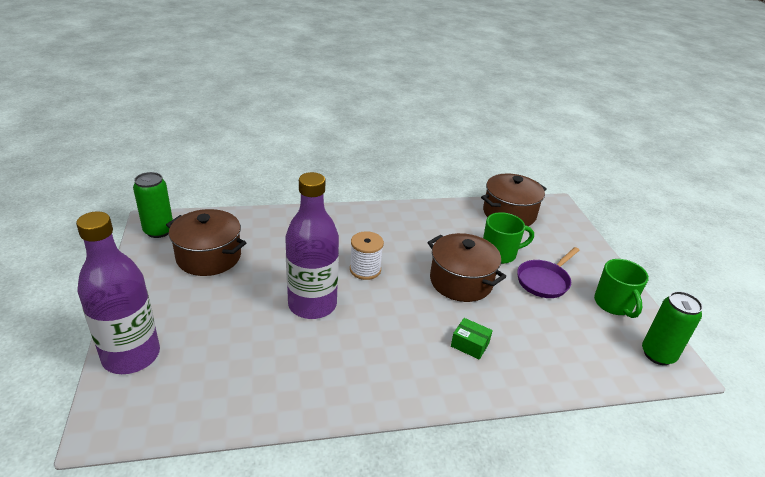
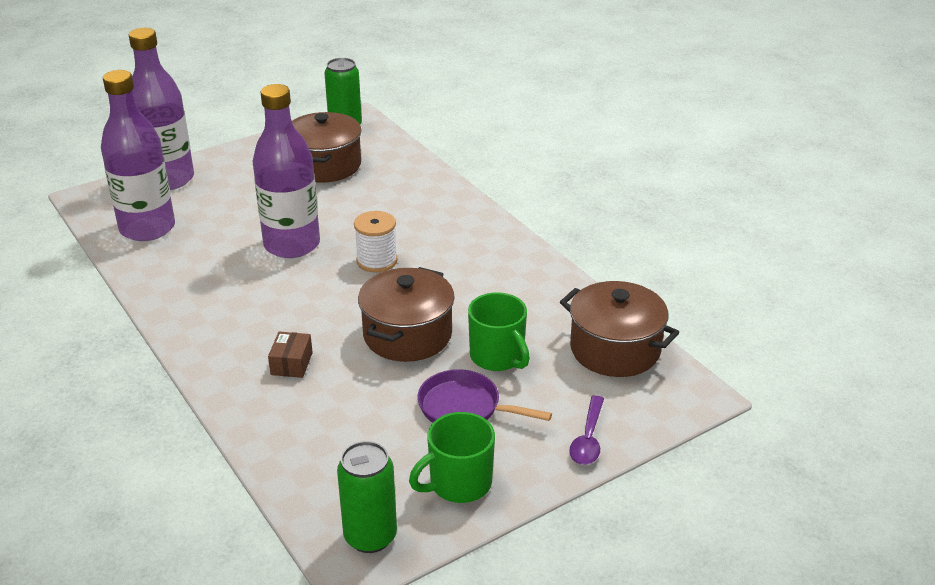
camera: 70 degrees right, 0 degrees up
green box [451,318,493,360] -> brown box [268,332,313,378]
none -> purple bottle [101,70,175,241]
none -> purple spoon [569,395,604,465]

